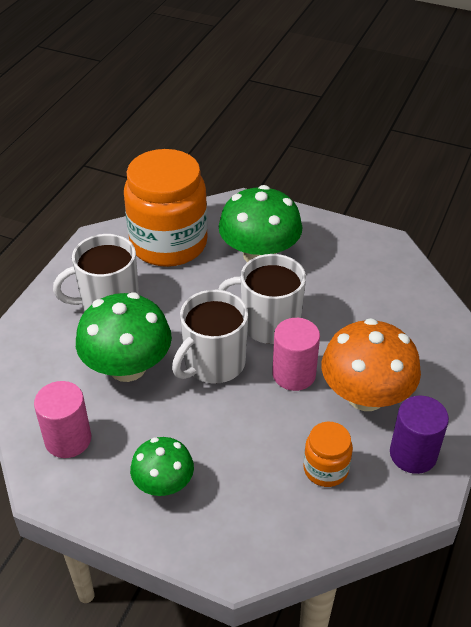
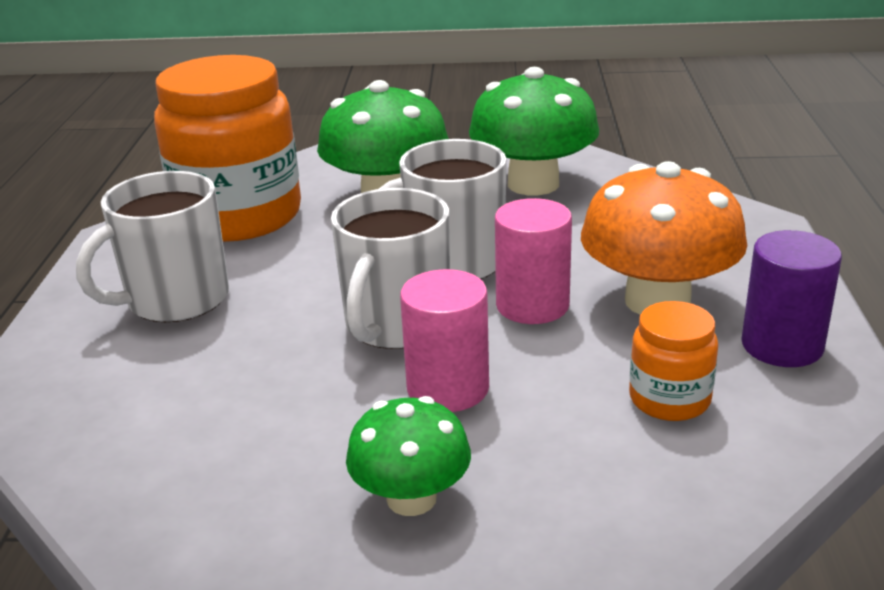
camera: 20 degrees left, 15 degrees down
pink cylinder [34,381,91,458] -> pink cylinder moved to [400,269,489,412]
green mushroom [76,292,172,382] -> green mushroom moved to [469,67,599,195]

